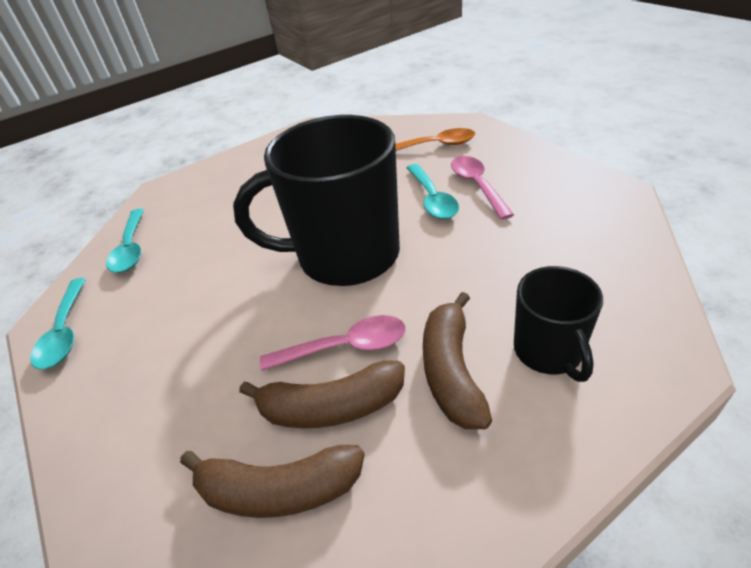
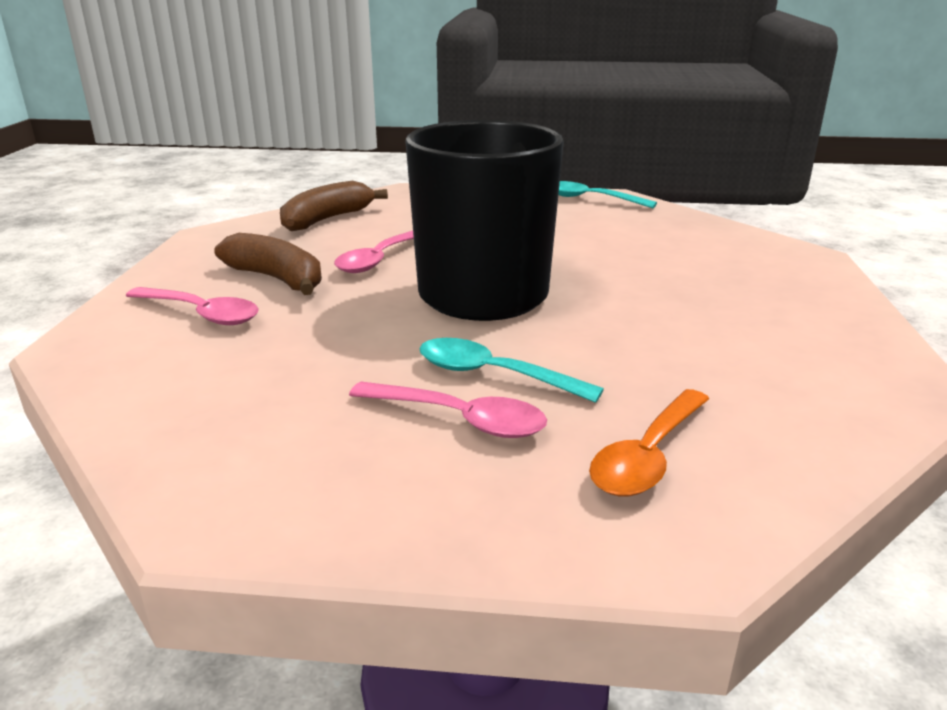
camera: 125 degrees right, 15 degrees down
turquoise spoon [106,209,144,273] -> none
brown banana [239,360,405,428] -> none
black mug [514,266,603,382] -> pink spoon [125,287,259,325]

